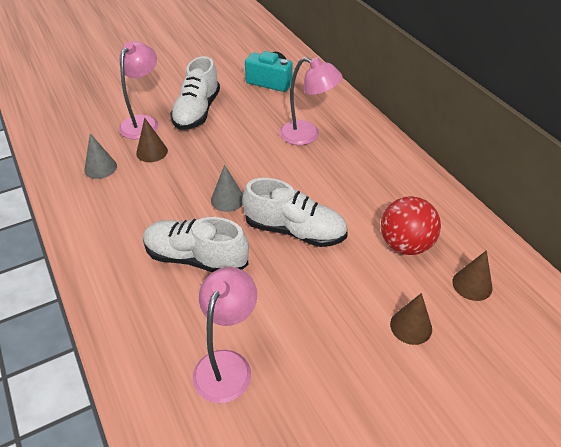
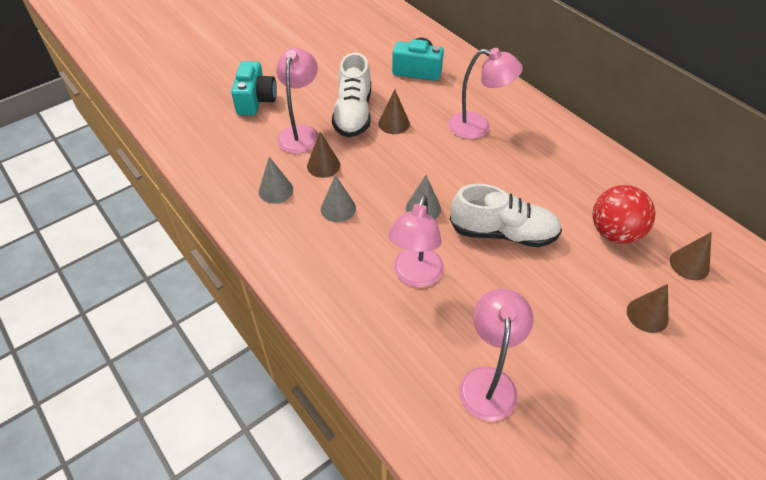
camera: 10 degrees left, 5 degrees up
white shoe [143,217,249,272] -> pink lamp [388,195,444,288]
none -> turquoise camera [231,61,277,116]
none -> grey cone [321,175,356,222]
none -> brown cone [379,89,410,134]

